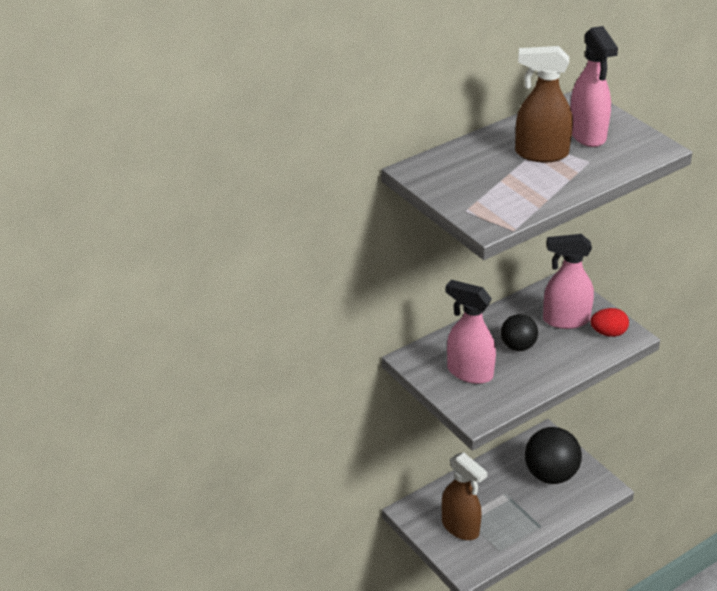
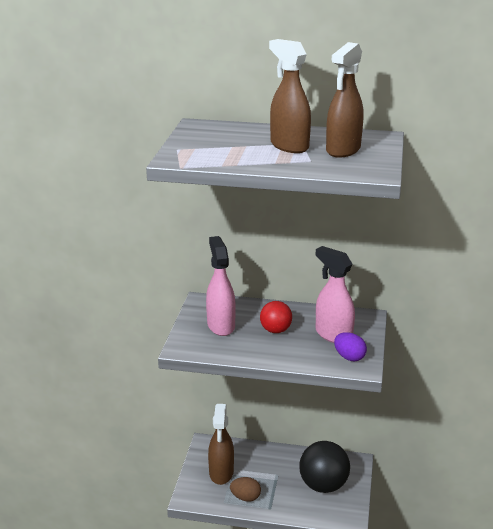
camera: 45 degrees right, 10 degrees down
black ball [501,314,538,351] -> red ball [260,301,292,333]
pink spray bottle [570,26,618,147] -> brown spray bottle [326,42,364,158]
red egg [590,308,629,337] -> purple egg [334,332,367,361]
none -> brown egg [230,477,261,502]

